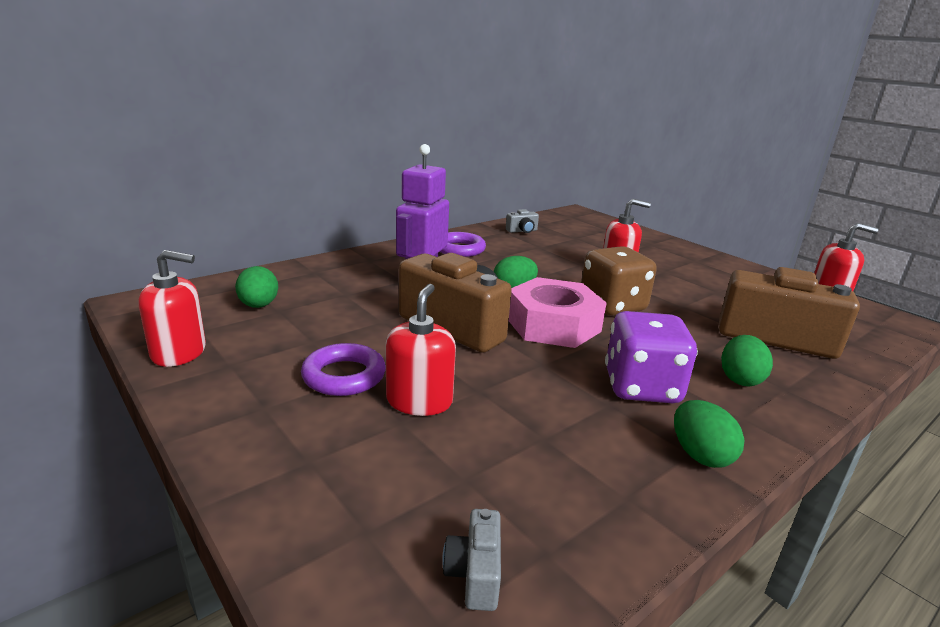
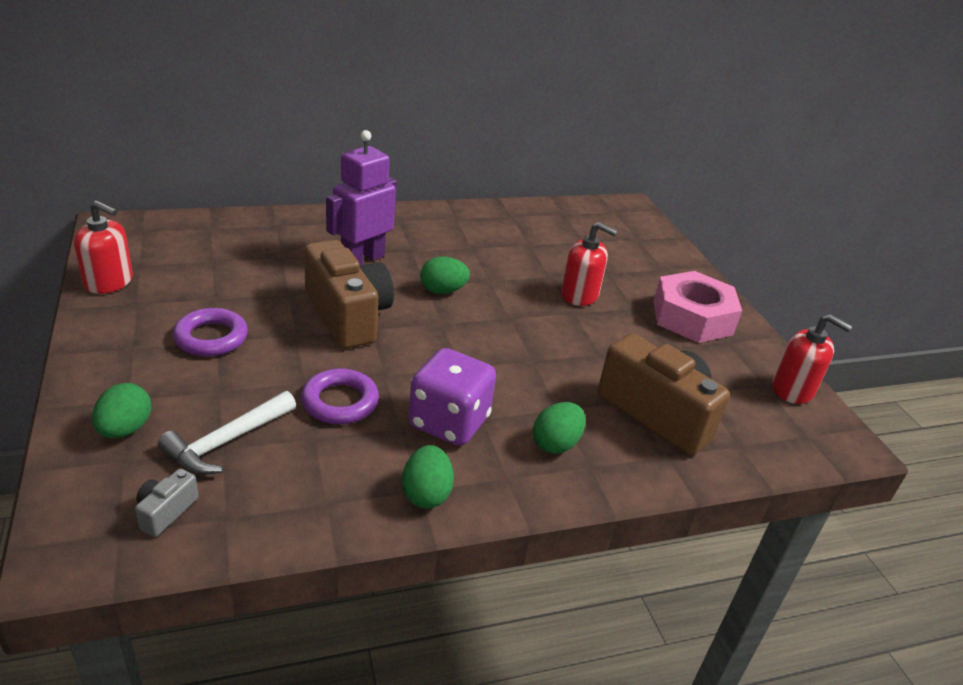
camera: 20 degrees right, 10 degrees up
green egg [235,266,278,308] -> green egg moved to [92,383,151,439]
red soap dispenser [386,284,456,416] -> none
purple ring [440,232,486,257] -> purple ring moved to [301,368,379,424]
grey camera [506,209,539,233] -> none
pink nut [509,277,607,348] -> pink nut moved to [653,271,742,343]
brown dice [581,246,656,316] -> none
none -> white hammer [158,391,296,475]

